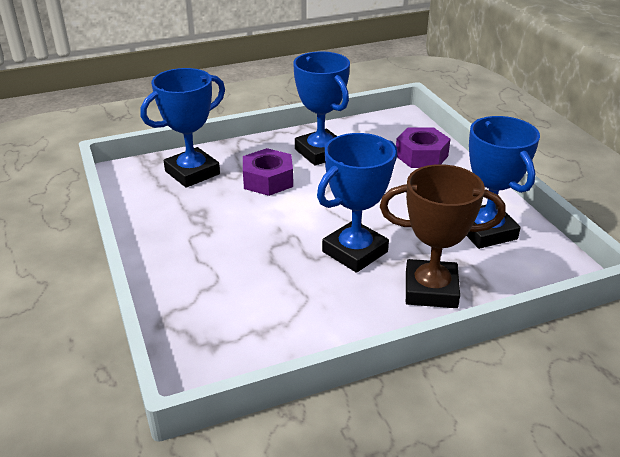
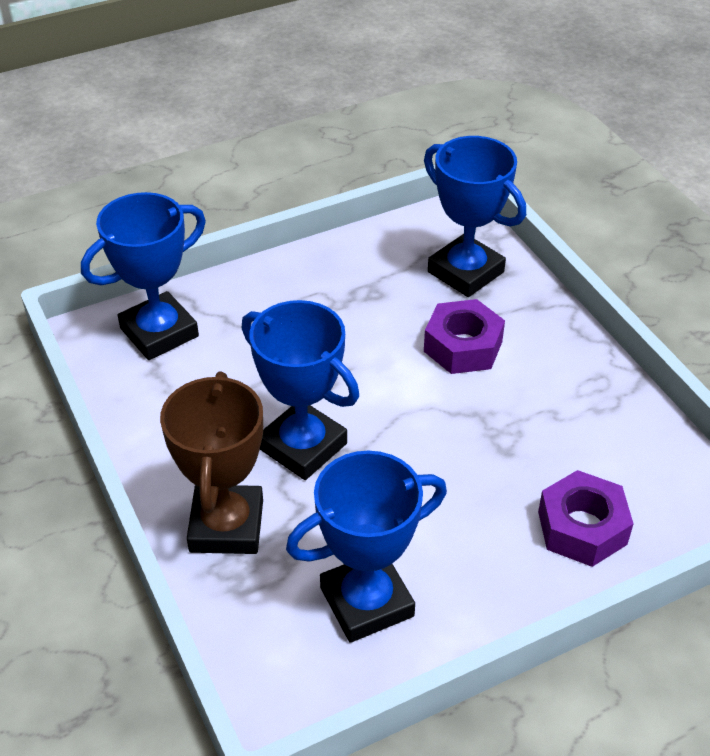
camera: 85 degrees right, 10 degrees up
blue trophy [293,51,350,166] -> blue trophy moved to [81,192,206,360]

